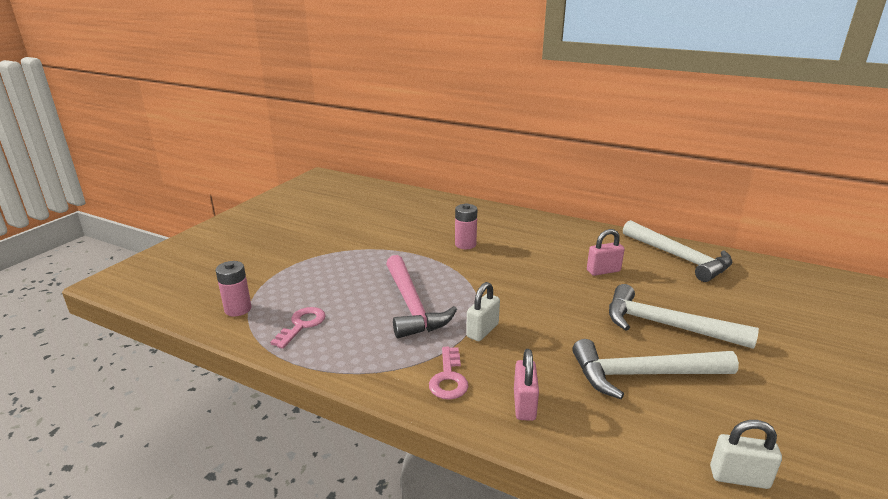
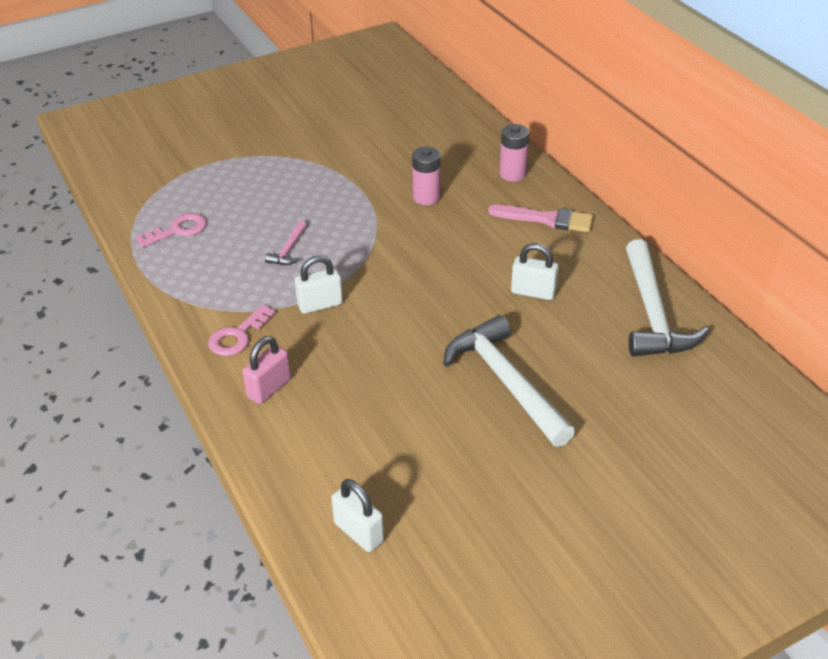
camera: 35 degrees right, 15 degrees up
pink battery [216,261,252,317] -> pink battery moved to [499,124,529,182]
pink hammer [386,255,457,338] -> pink hammer [265,221,307,265], size x0.45
white hammer [572,339,739,399] -> none
pink padlock [587,229,625,276] -> white padlock [511,243,559,300]
none -> pink brush [488,205,593,232]

